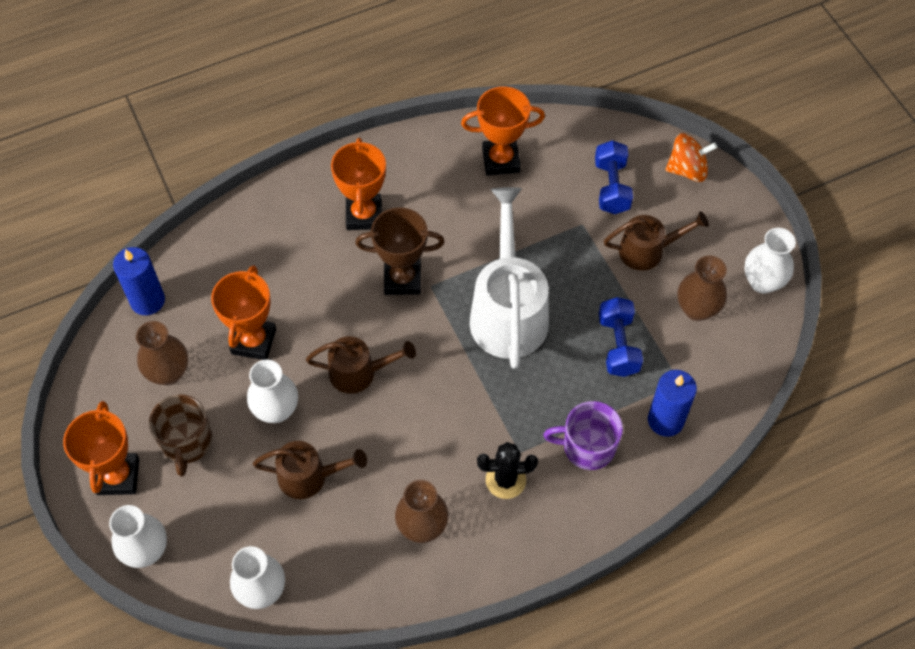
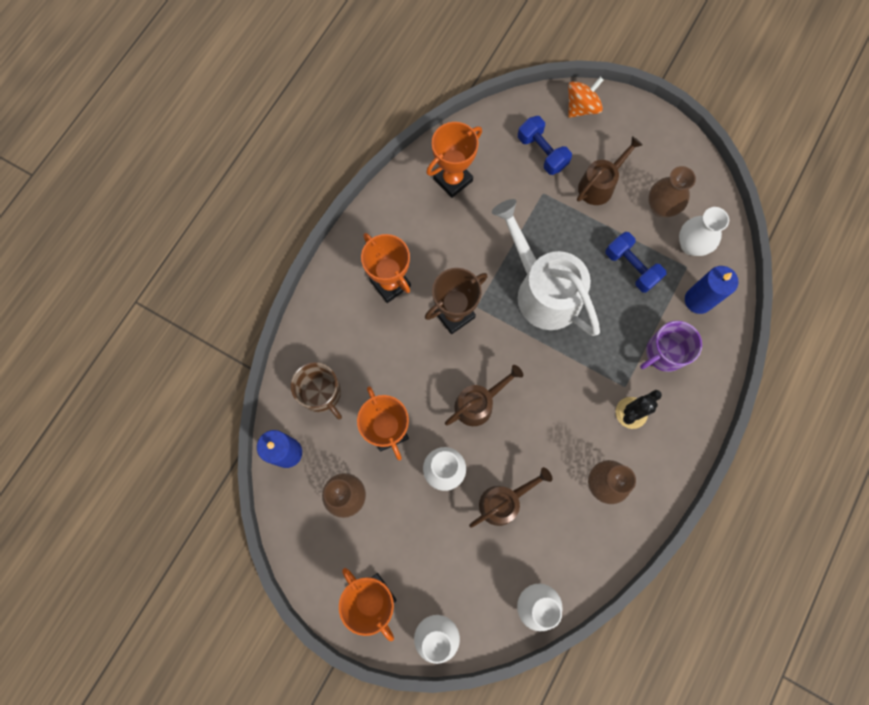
camera: 35 degrees left, 15 degrees up
brown mug [149,394,212,477] -> brown mug moved to [291,362,342,420]
white vase [745,228,796,294] -> white vase moved to [679,207,729,256]

